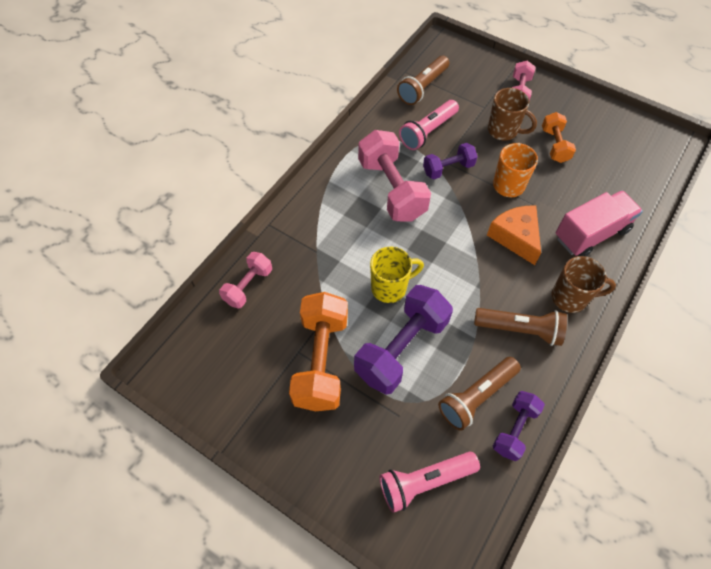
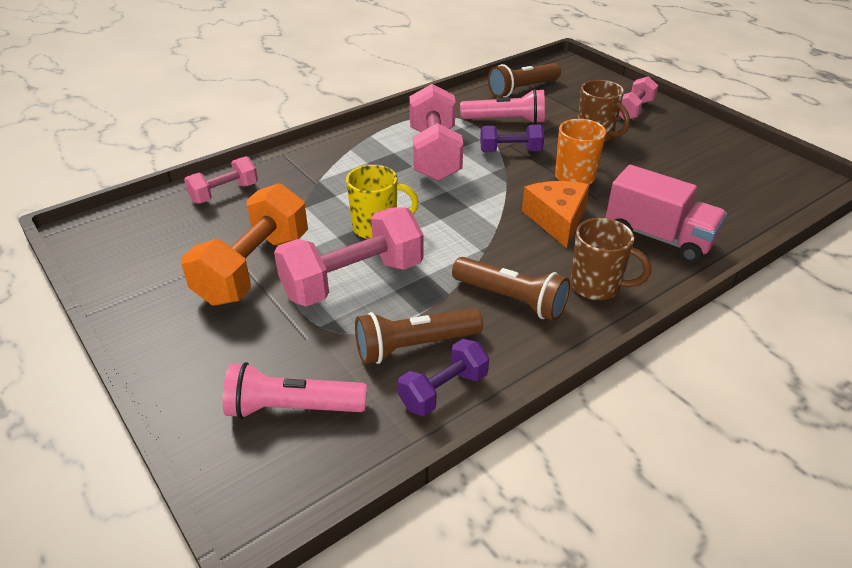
camera: 20 degrees right, 20 degrees down
purple dumbbell [354,285,453,395] -> pink dumbbell [274,207,424,306]
pink flashlight [399,100,459,150] -> pink flashlight turned 150 degrees counterclockwise [460,89,545,124]
orange dumbbell [542,112,576,163] -> none
pink truck [556,190,643,257] -> pink truck turned 45 degrees clockwise [606,165,727,263]

